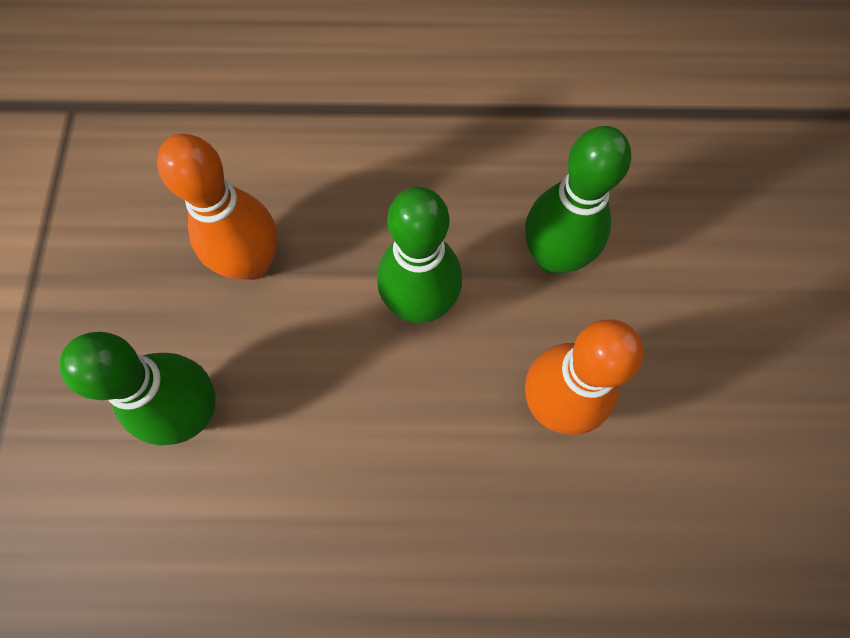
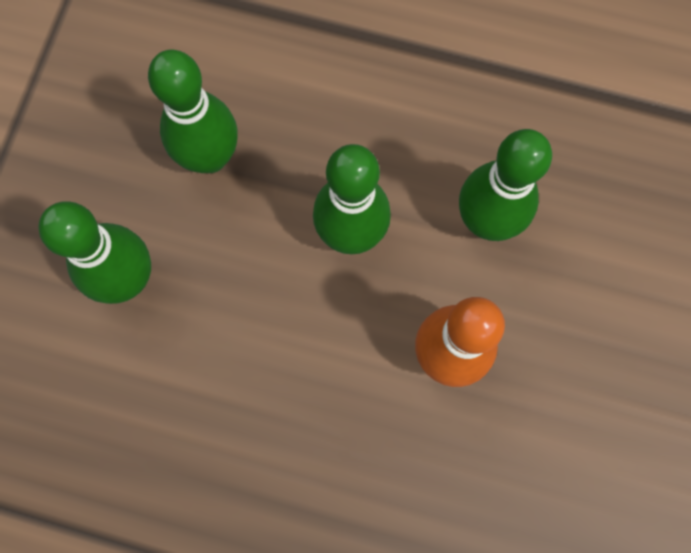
camera: 15 degrees right, 5 degrees up
orange bowling pin [157,134,277,280] -> green bowling pin [148,50,238,173]

